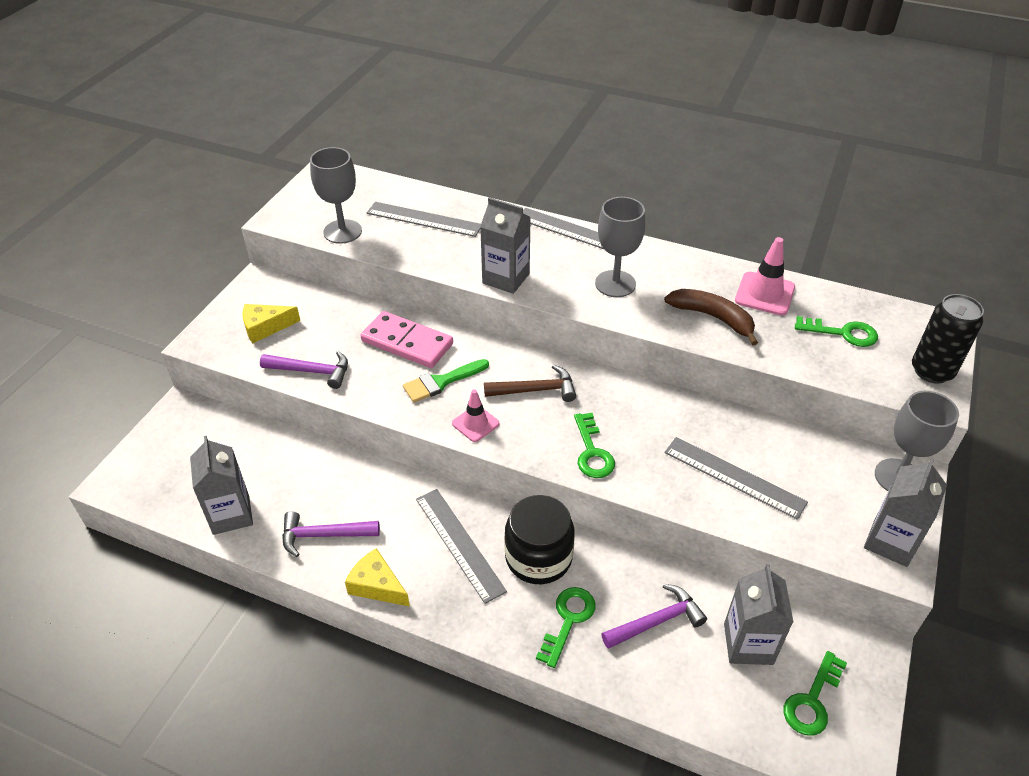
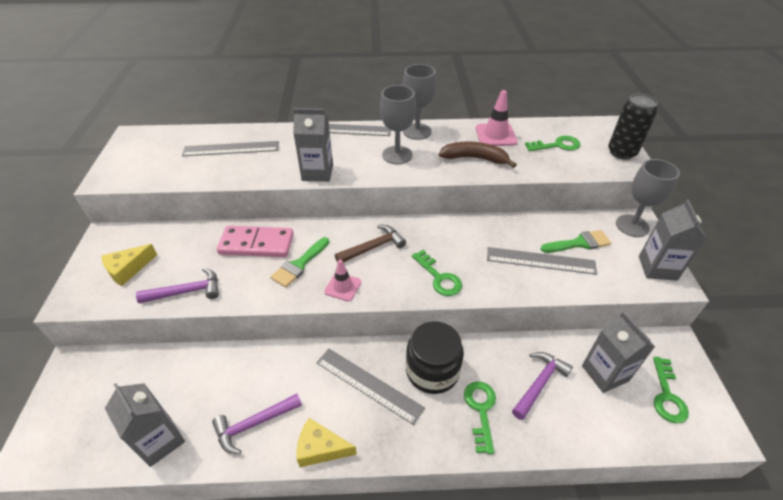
camera: 25 degrees left, 0 degrees up
grey goblet [310,147,362,244] -> grey goblet moved to [403,64,436,140]
none -> green brush [541,230,611,253]

